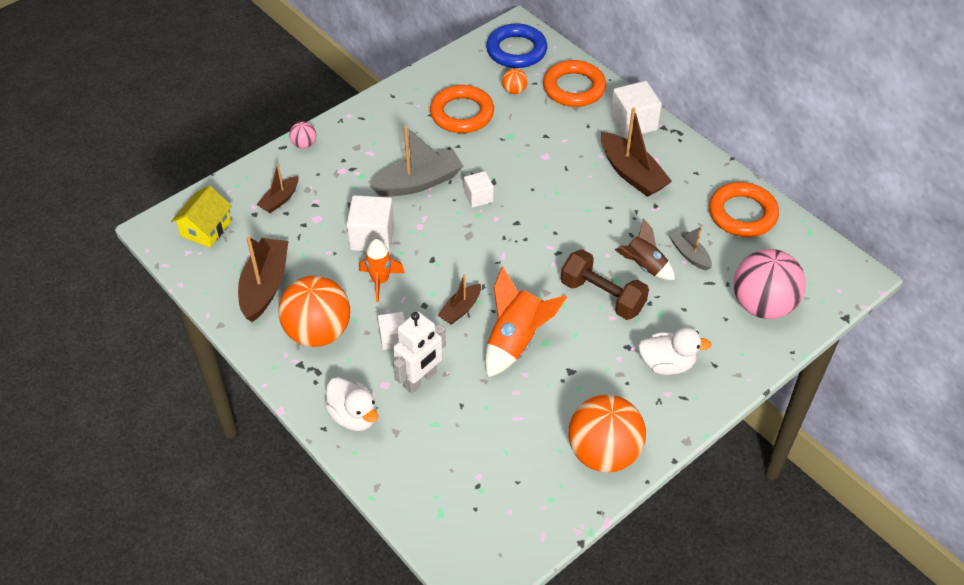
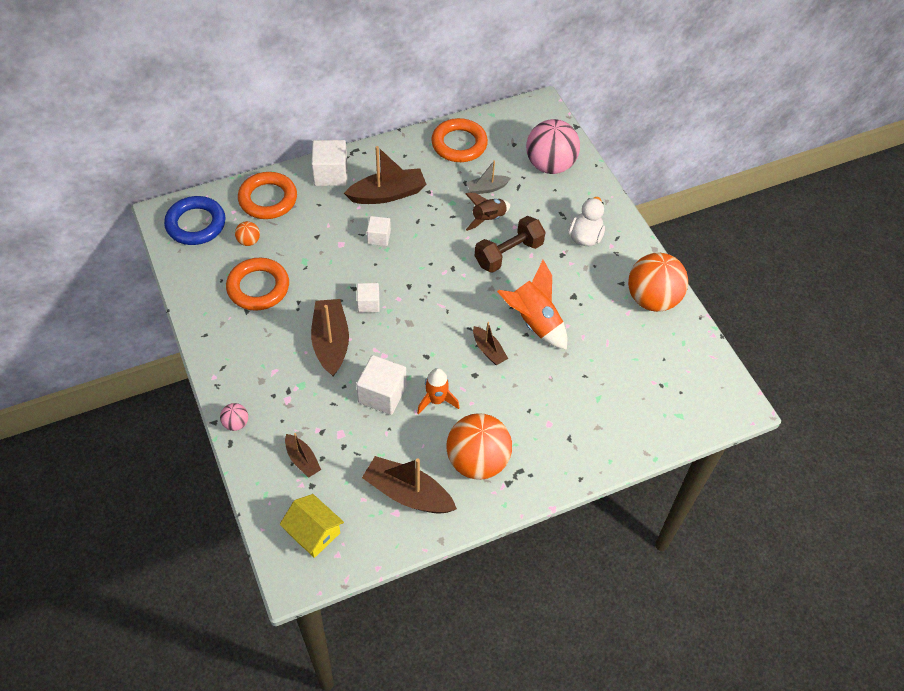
camera: 75 degrees left, 5 degrees up
white duck [325,377,378,431] -> none
grey boat [370,126,463,196] -> brown boat [311,299,349,377]
white cube [378,312,405,350] -> white cube moved to [367,216,391,246]
white robot [393,312,446,394] -> none

